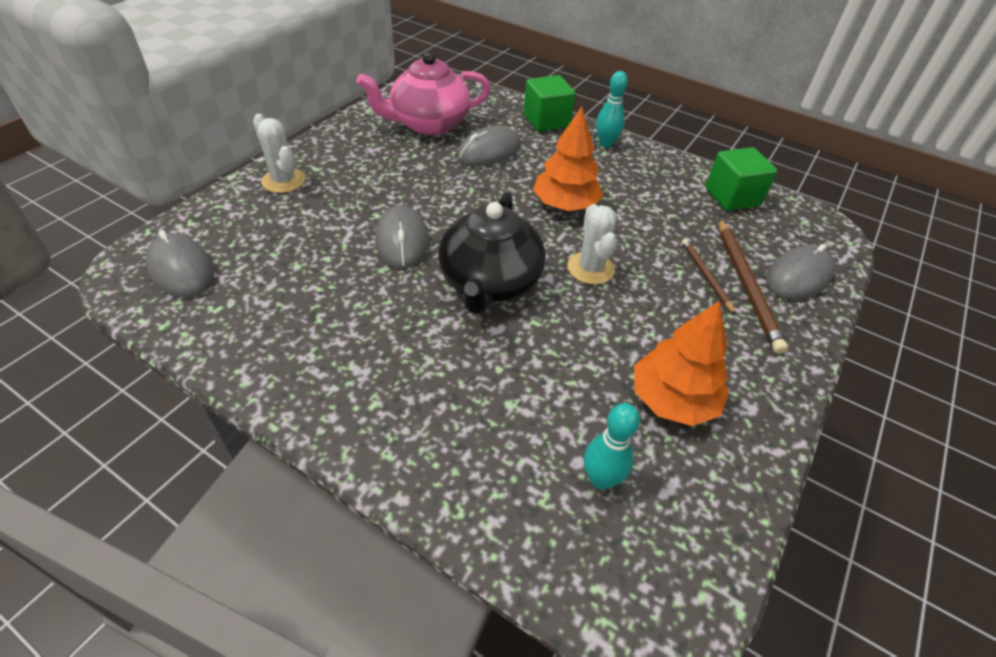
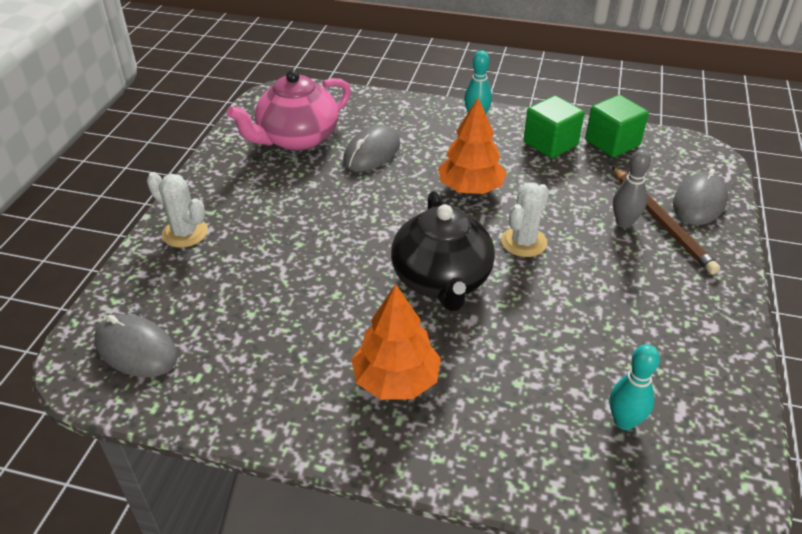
camera: 15 degrees left, 5 degrees down
grey mouse [375,205,429,269] -> none
green cube [524,75,576,131] -> green cube moved to [524,95,584,158]
white cactus [567,204,617,284] -> white cactus turned 60 degrees clockwise [501,183,549,257]
orange tree [634,301,729,426] -> orange tree moved to [351,284,441,400]
brown pencil [682,238,736,315] -> grey bowling pin [613,149,651,228]

